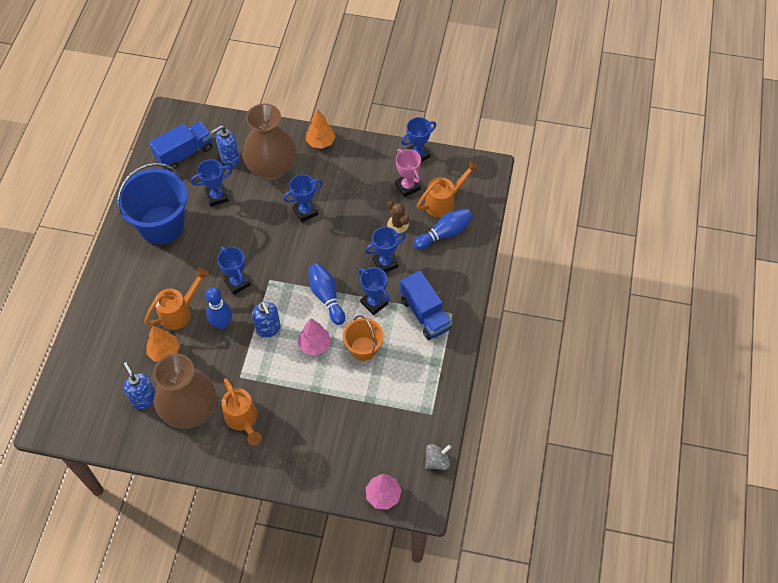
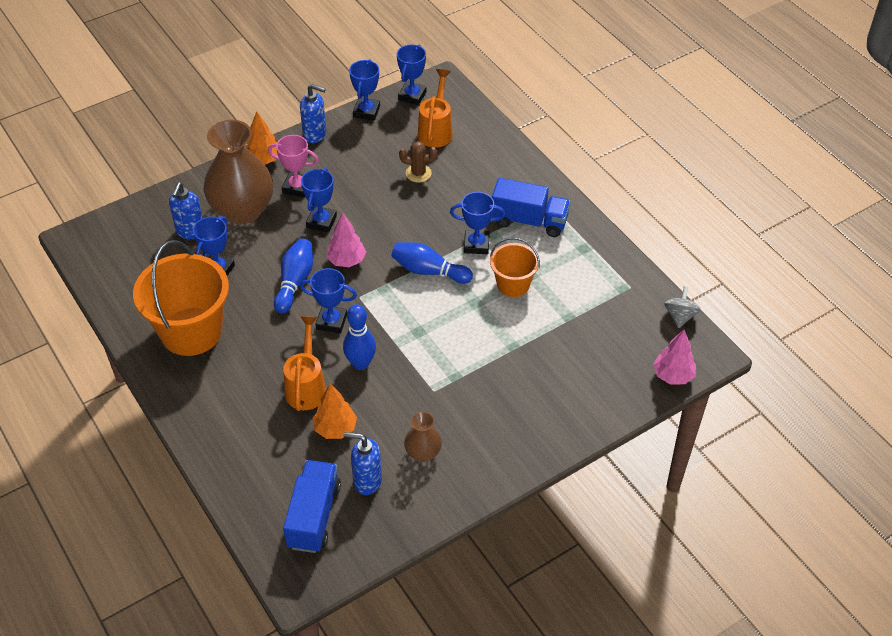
camera: 45 degrees left, 10 degrees down
blue bucket [116,163,188,244] -> orange bucket [133,240,229,356]
blue truck [149,121,212,171] -> blue truck moved to [283,460,341,553]
brown vase [153,353,216,429] -> brown vase [404,411,442,462], size x0.47
orange watering can [221,378,262,445] -> none
blue soap dispenser [252,301,280,338] -> blue soap dispenser moved to [300,84,326,143]
pink tree [298,318,331,356] -> pink tree moved to [327,213,366,267]
blue trophy [365,227,406,273] -> blue trophy moved to [397,45,427,105]
pink trophy [395,149,421,197] -> pink trophy moved to [268,135,319,197]
blue bowling pin [413,208,473,250] -> blue bowling pin moved to [274,238,313,314]

